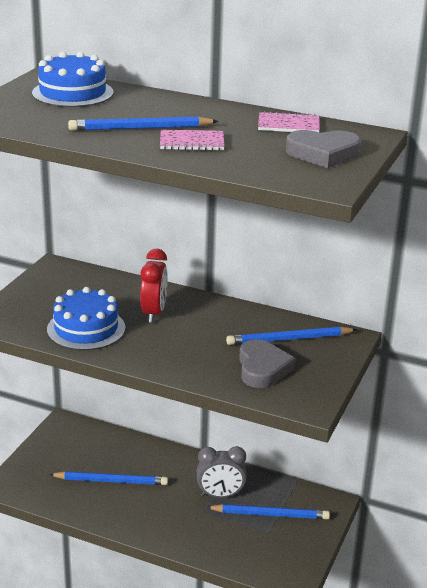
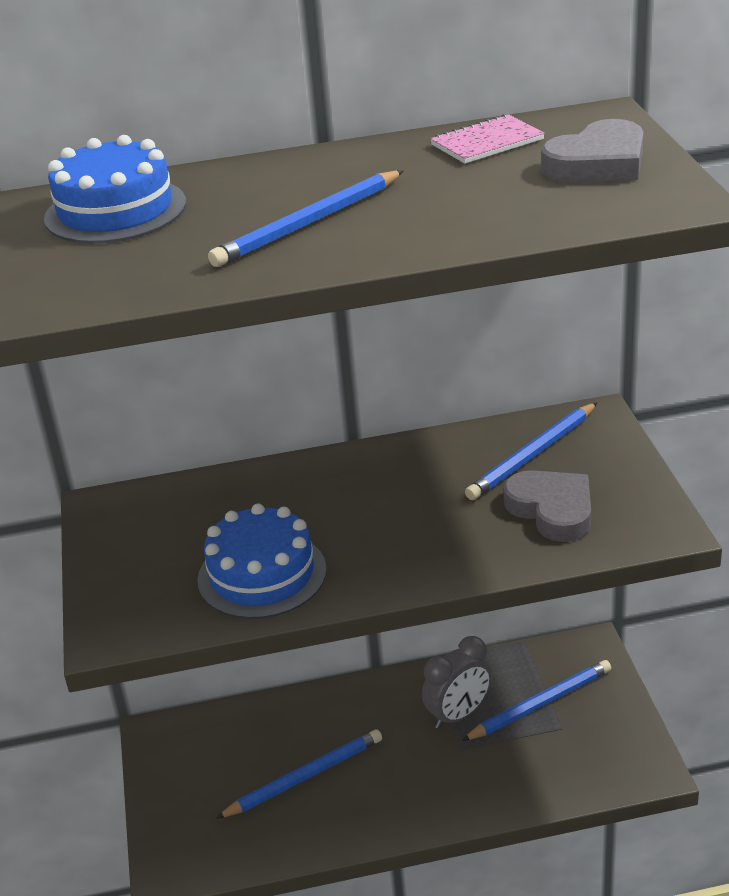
camera: 30 degrees left, 5 degrees up
red clock [140,249,168,323] -> none
pink notebook [160,130,225,151] -> none

